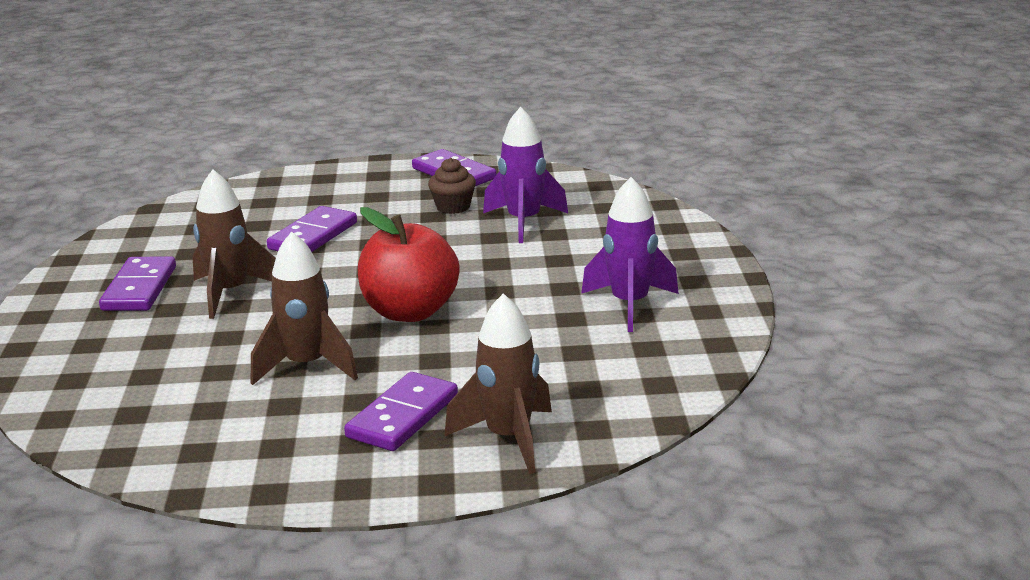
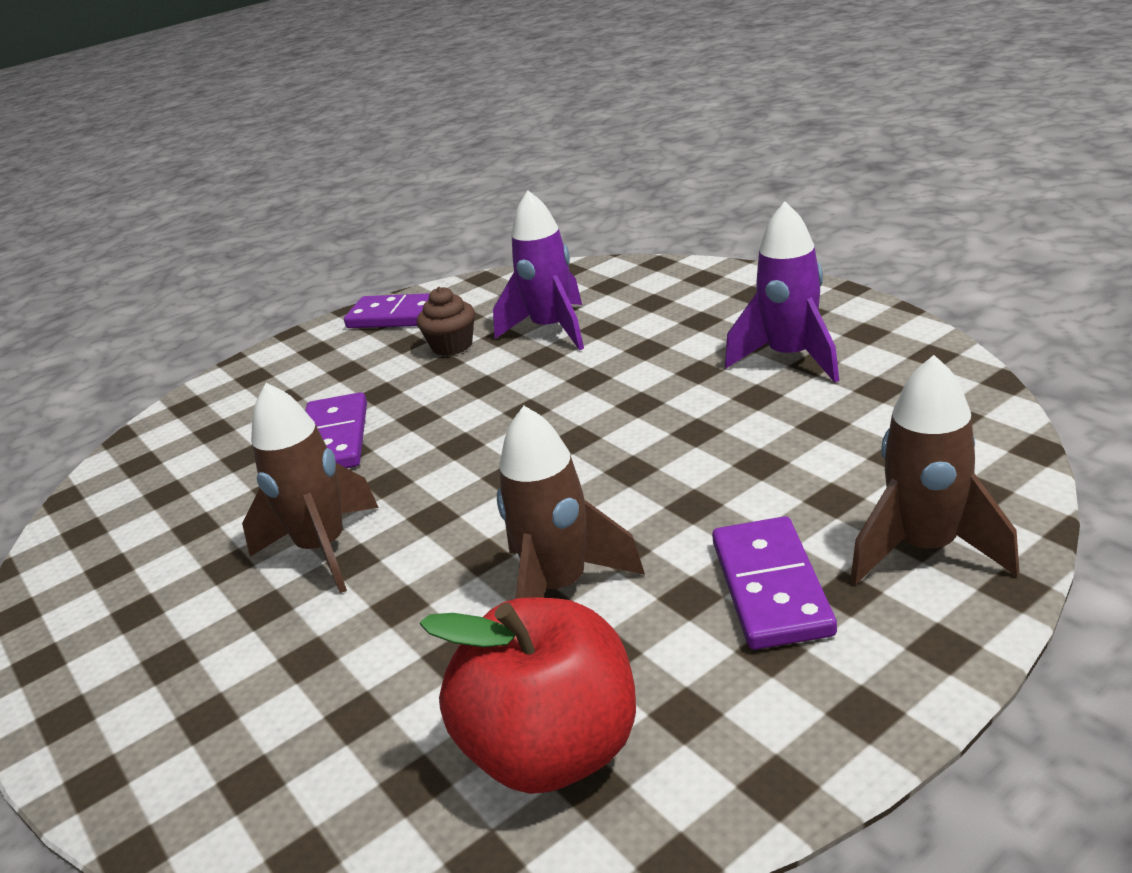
camera: 30 degrees left, 5 degrees up
purple domino [99,256,176,311] -> none
red apple [358,207,459,322] -> red apple moved to [420,597,636,794]

